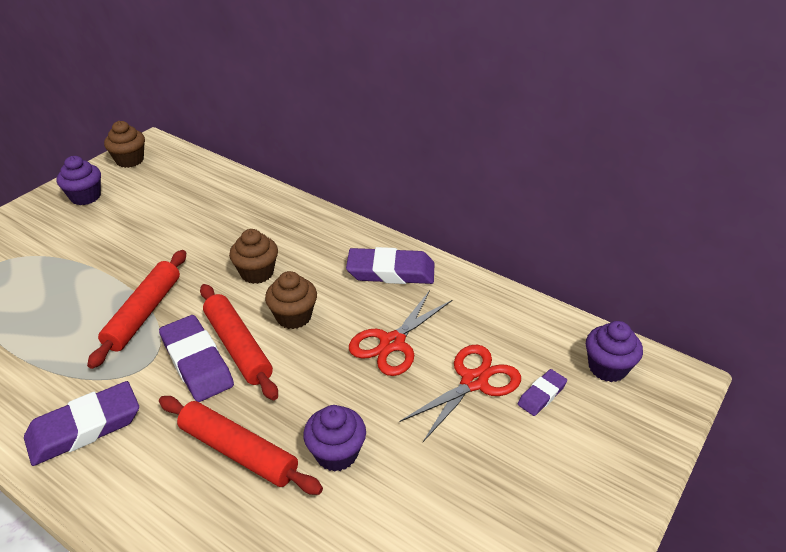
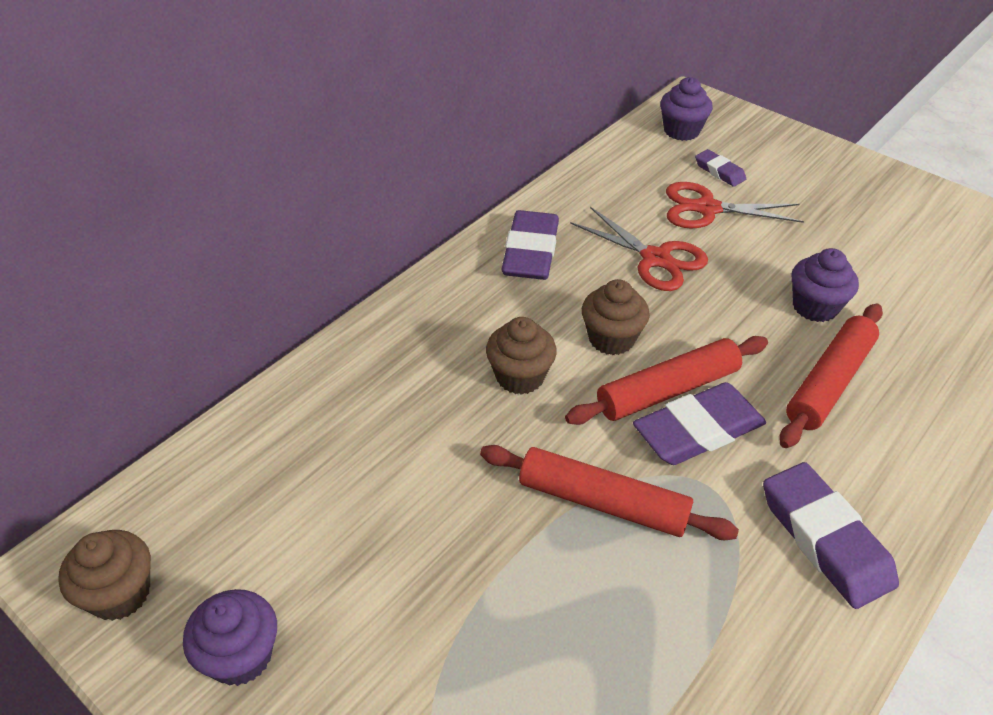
camera: 85 degrees left, 5 degrees up
red scissors [400,345,521,442] -> red scissors turned 45 degrees counterclockwise [666,182,804,229]

